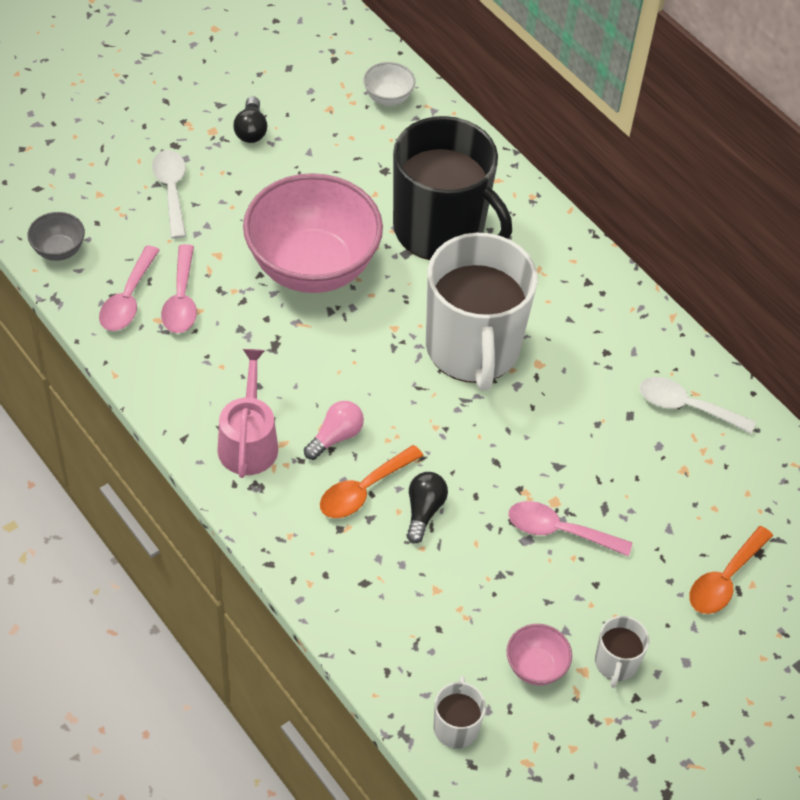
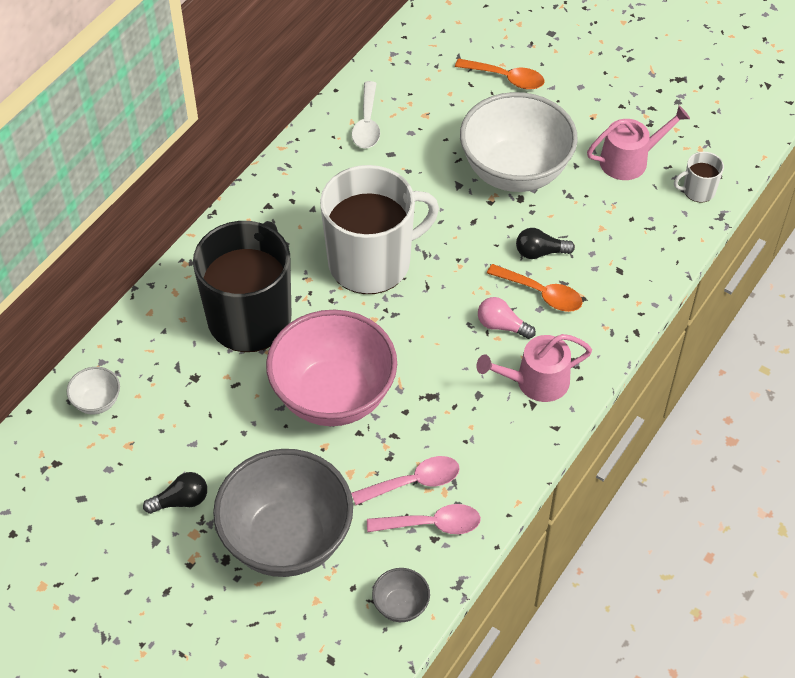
camera: 105 degrees left, 0 degrees up
white spoon [152,150,186,239] -> grey bowl [213,449,353,577]
pink bowl [506,624,572,685] -> pink watering can [587,105,690,180]
pink spoon [509,501,632,557] -> white bowl [460,92,578,192]
white mug [595,616,649,688] -> none

